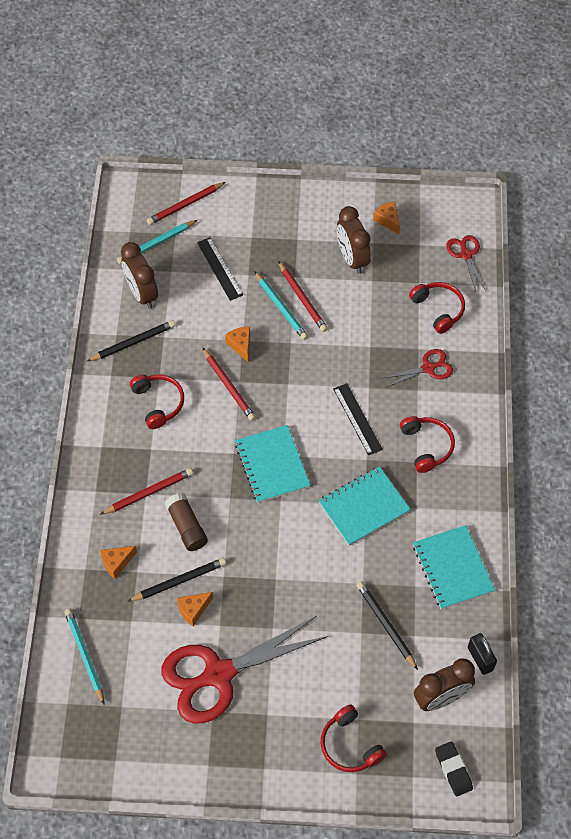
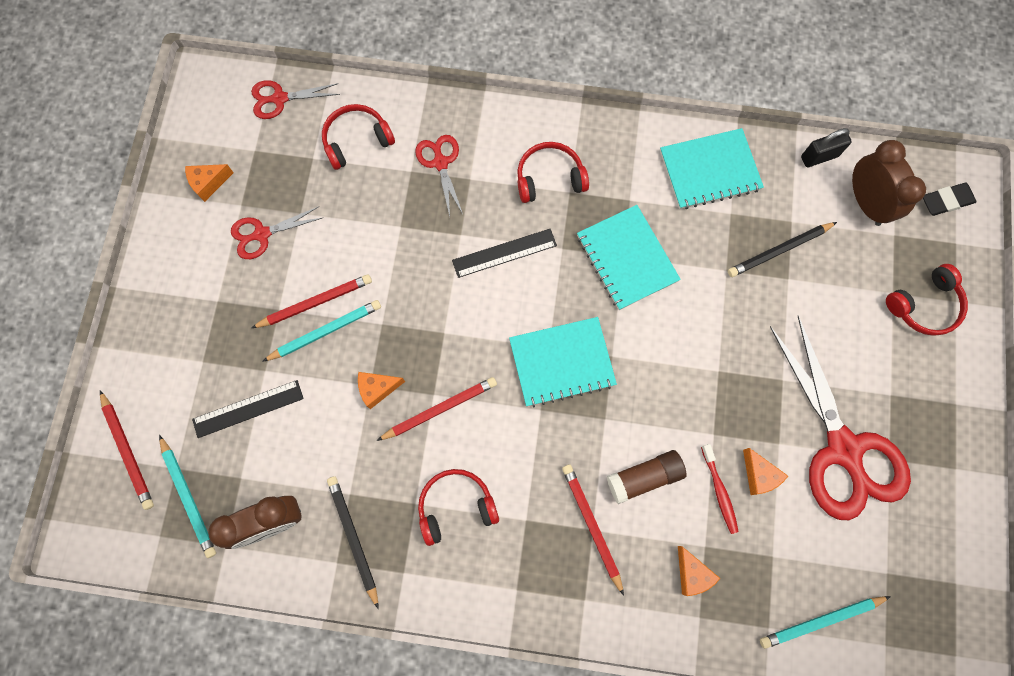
camera: 85 degrees left, 15 degrees up
black pencil [127,558,226,602] -> red toothbrush [701,444,739,534]
brown clock [337,206,371,274] -> red scissors [231,206,322,259]

